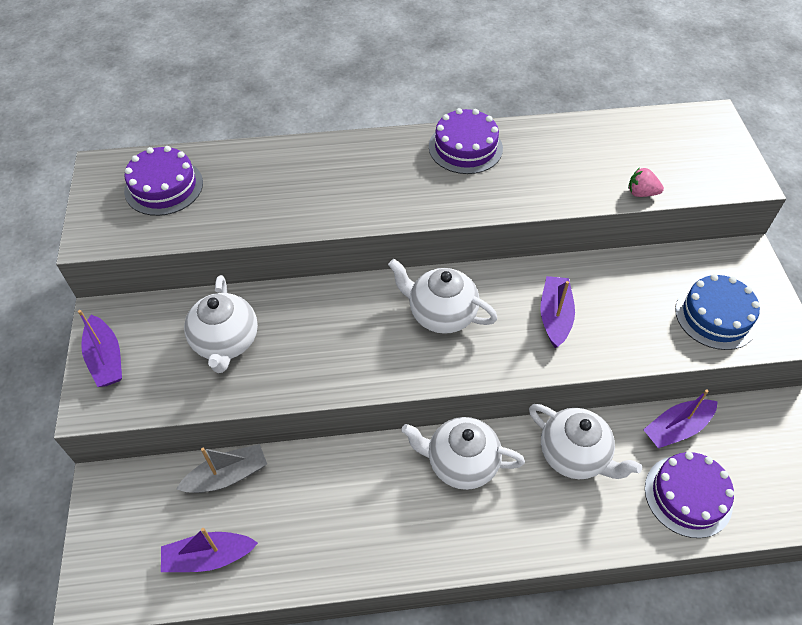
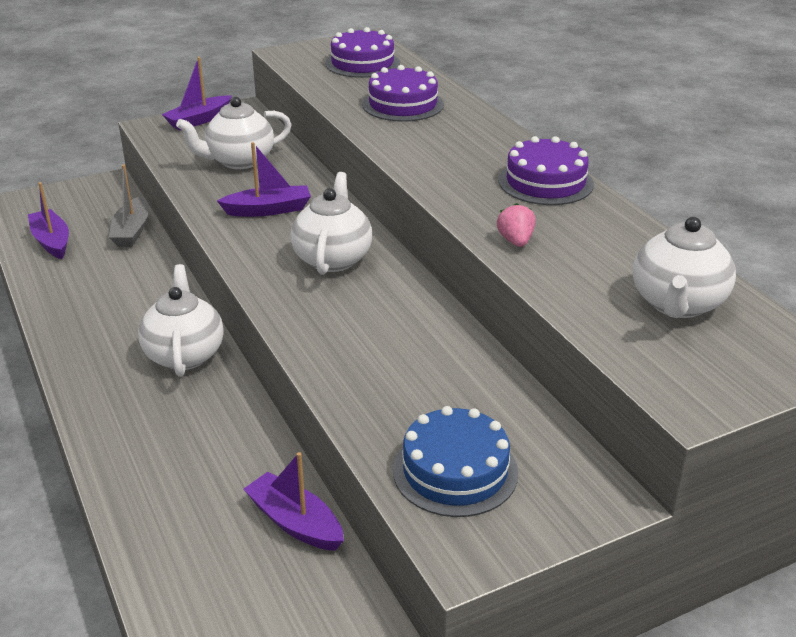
camera: 70 degrees right, 20 degrees down
grey boat [176,444,267,493] -> grey boat turned 45 degrees clockwise [109,165,148,247]
white teapot [529,404,642,479] -> white teapot moved to [633,217,736,318]
purple boat [540,276,575,348] -> purple boat moved to [217,142,311,217]
pink strawberry [628,168,664,197] -> pink strawberry moved to [497,203,536,247]
purple cake [645,452,734,538] -> purple cake moved to [362,65,444,122]

